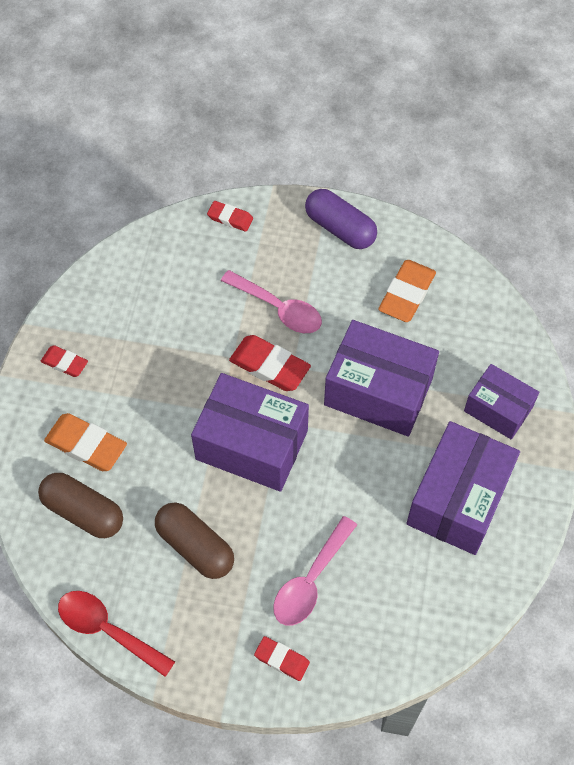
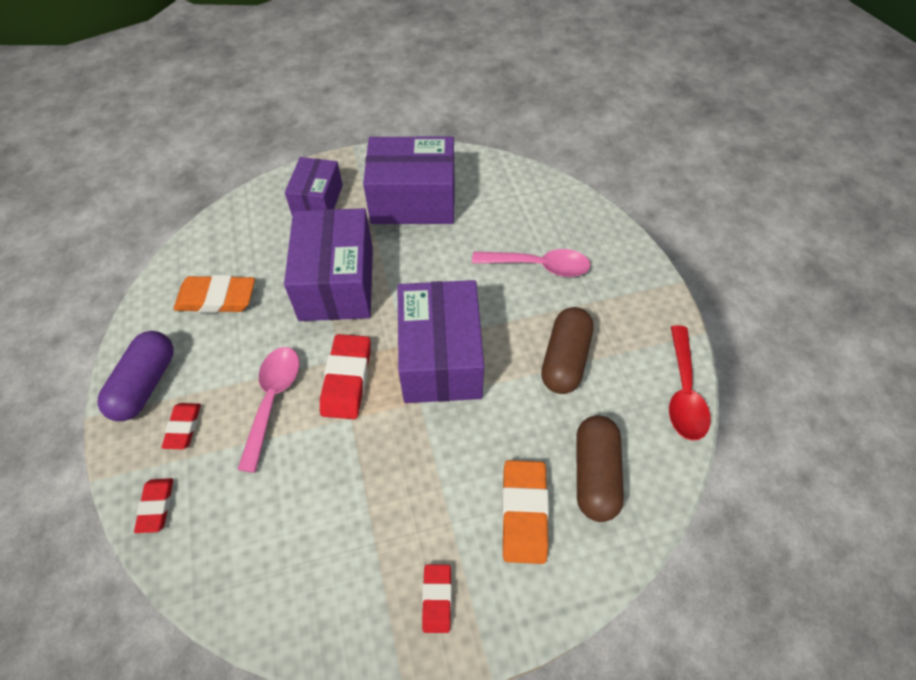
camera: 115 degrees left, 5 degrees down
red eraser [254,636,310,681] -> red eraser moved to [161,403,201,449]

